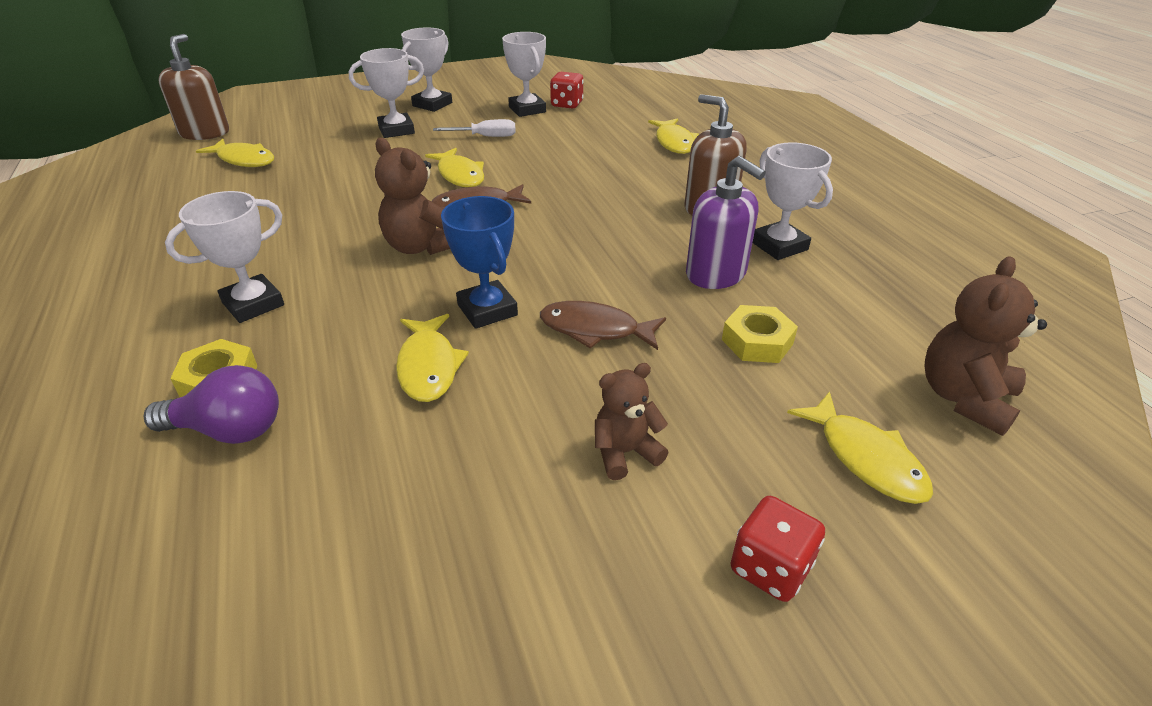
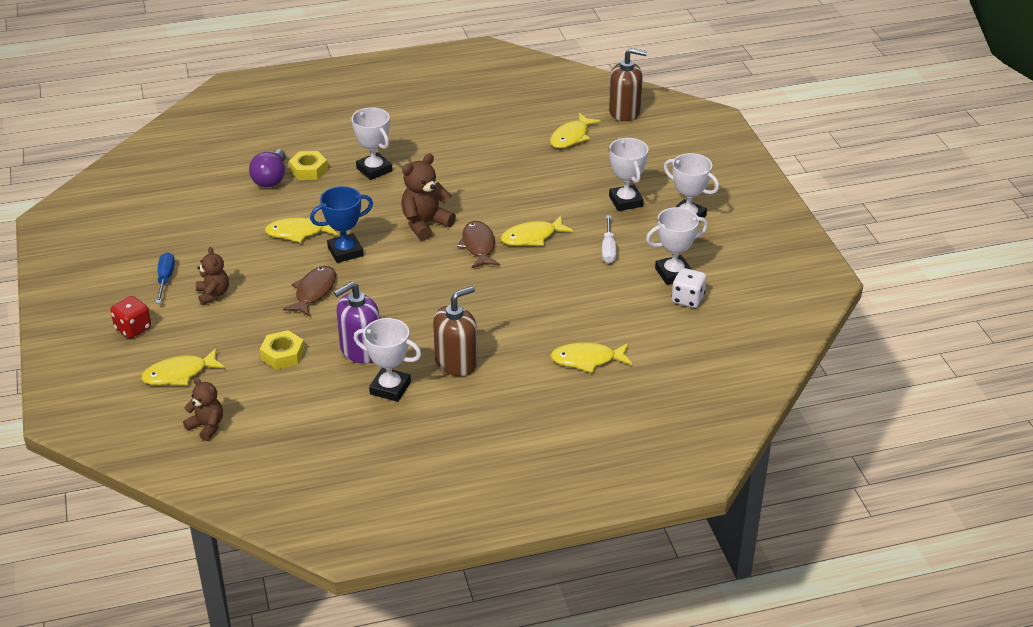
camera: 95 degrees right, 0 degrees up
red dice [550,72,584,109] -> white dice [672,268,706,308]
white trophy [753,142,833,260] -> white trophy turned 45 degrees clockwise [354,318,422,402]
brown teddy bear [925,256,1047,436] -> brown teddy bear [183,377,223,441], size x0.65
none -> blue screwdriver [156,252,175,303]

